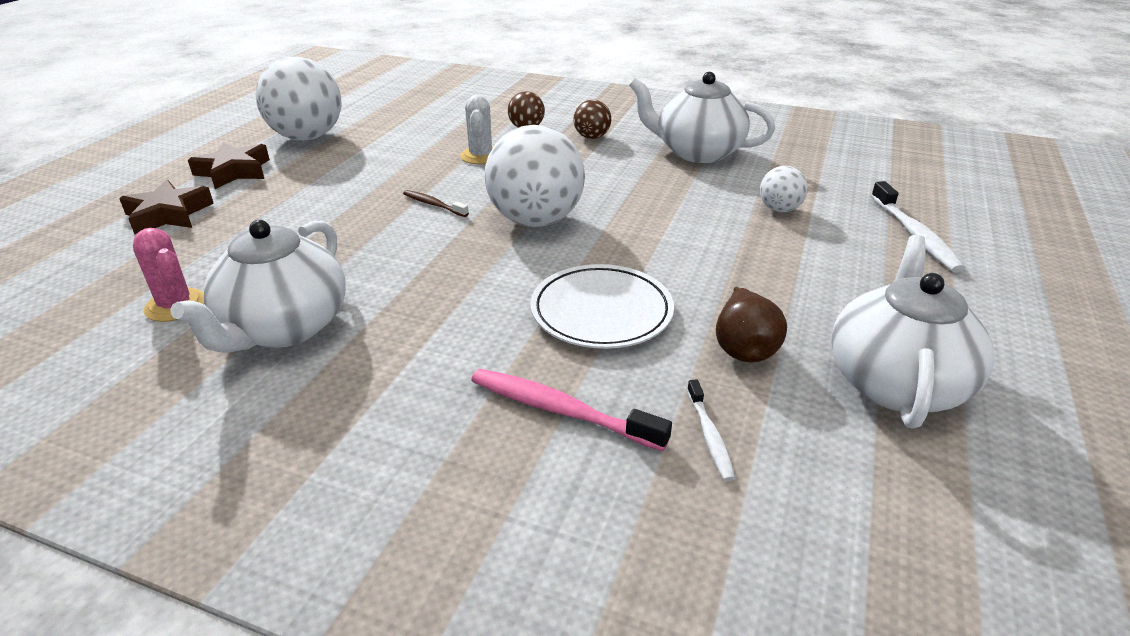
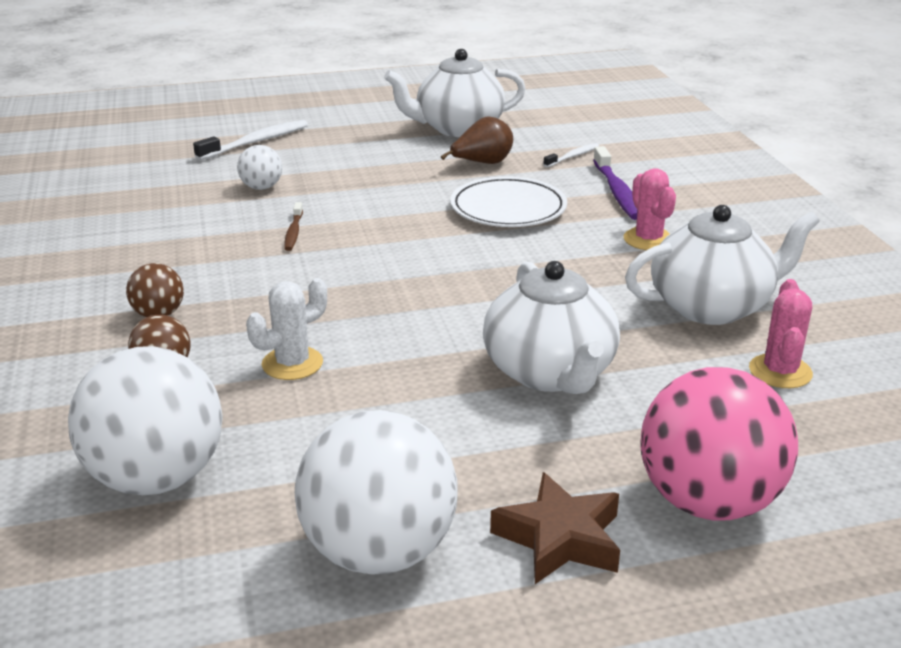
camera: 125 degrees left, 5 degrees down
brown star [119,180,214,235] -> pink ball [640,367,798,521]
brown toothbrush [403,190,469,217] -> brown toothbrush moved to [284,202,303,251]
pink toothbrush [471,369,672,451] -> purple toothbrush [593,146,638,220]
white ball [485,125,585,227] -> white ball moved to [68,346,222,495]
white teapot [629,72,775,163] -> white teapot moved to [483,261,620,394]
none -> pink cactus [624,168,676,250]

